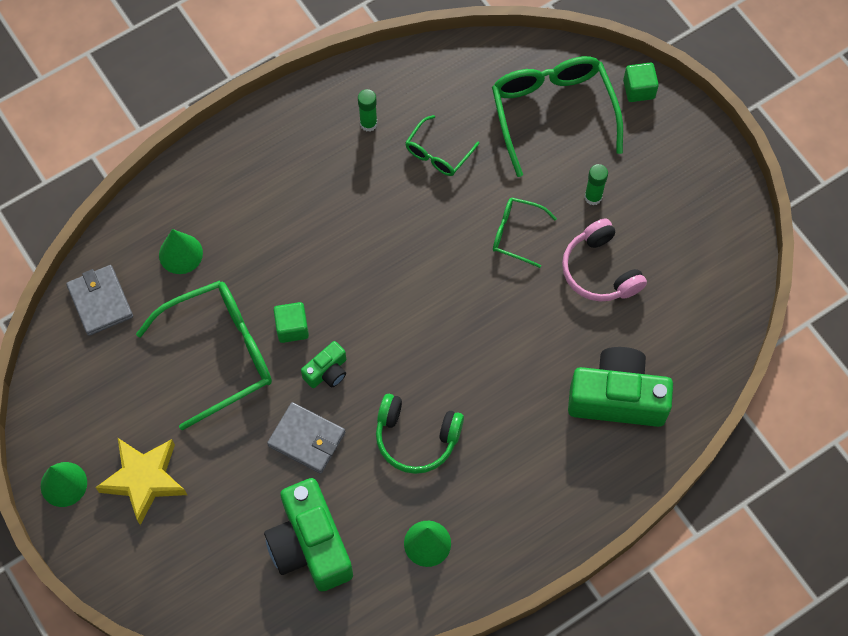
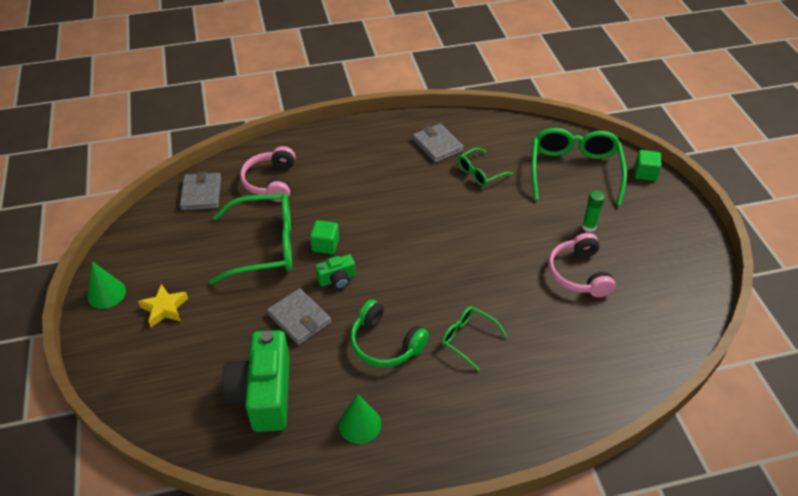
camera: 20 degrees right, 20 degrees down
yellow star [95,438,187,525] -> yellow star [138,284,188,327], size x0.65
green cone [159,229,203,274] -> pink headphones [240,146,295,202]
green glue stick [358,89,377,132] -> grey wallet [413,123,464,163]
green glasses [493,198,557,268] -> green glasses moved to [441,306,507,371]
green camera [568,347,673,427] -> none

